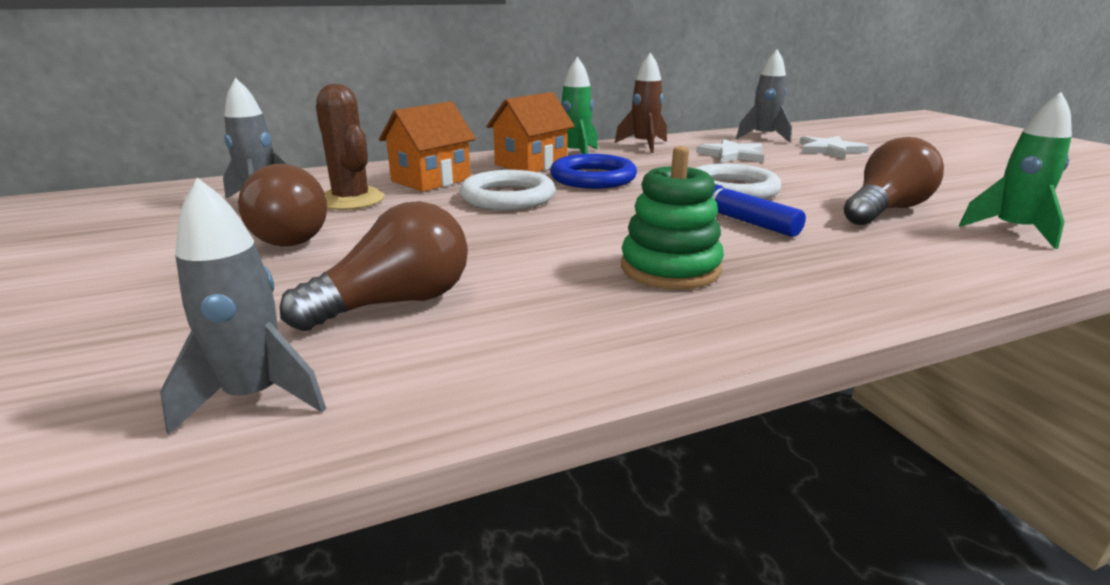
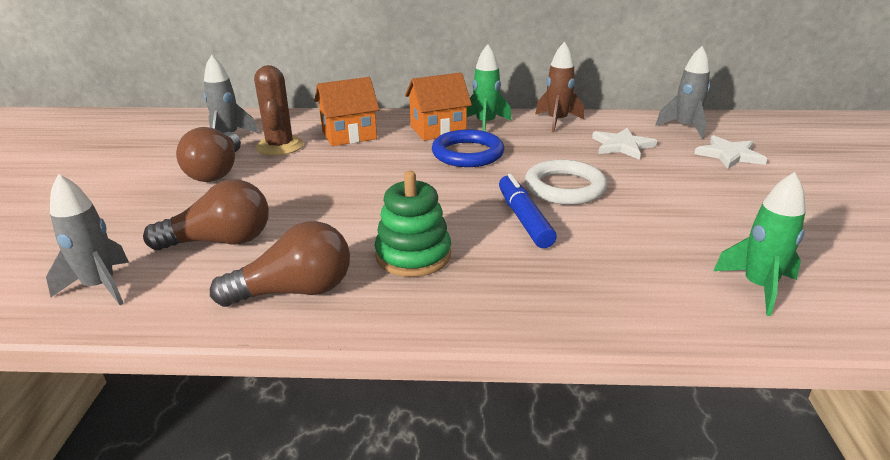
camera: 25 degrees right, 5 degrees up
white ring [460,170,555,210] -> none
brown light bulb [844,137,944,225] -> brown light bulb moved to [210,221,350,307]

